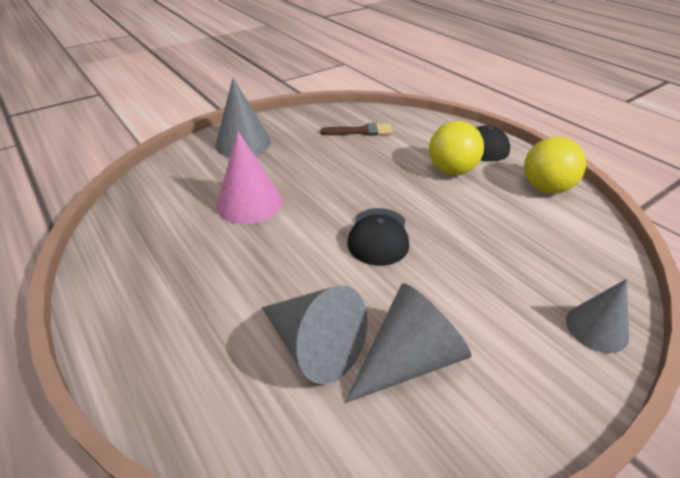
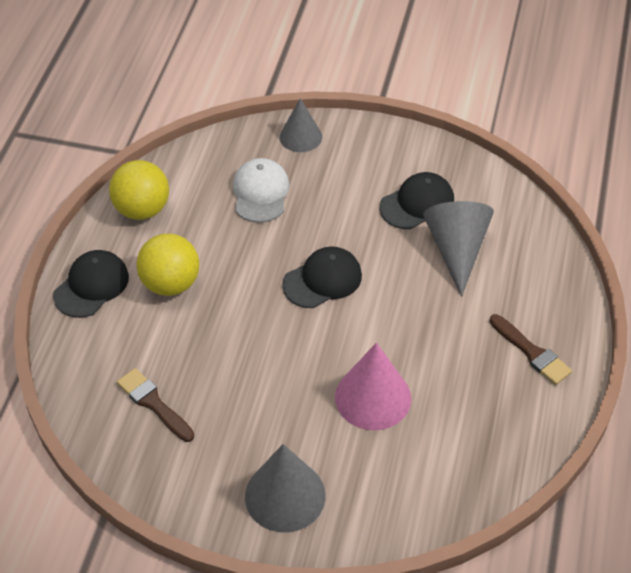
camera: 130 degrees left, 10 degrees up
grey cone [345,283,471,403] -> black cap [380,172,454,229]
none -> white cap [233,158,289,223]
none -> brown brush [489,314,572,385]

